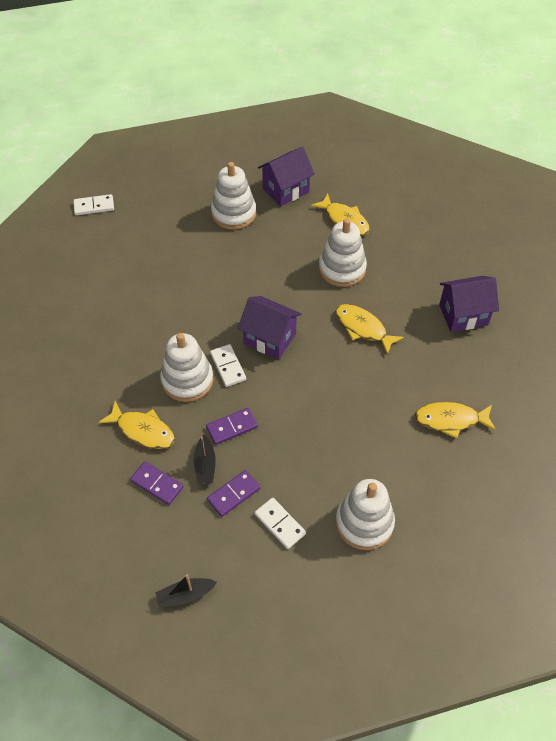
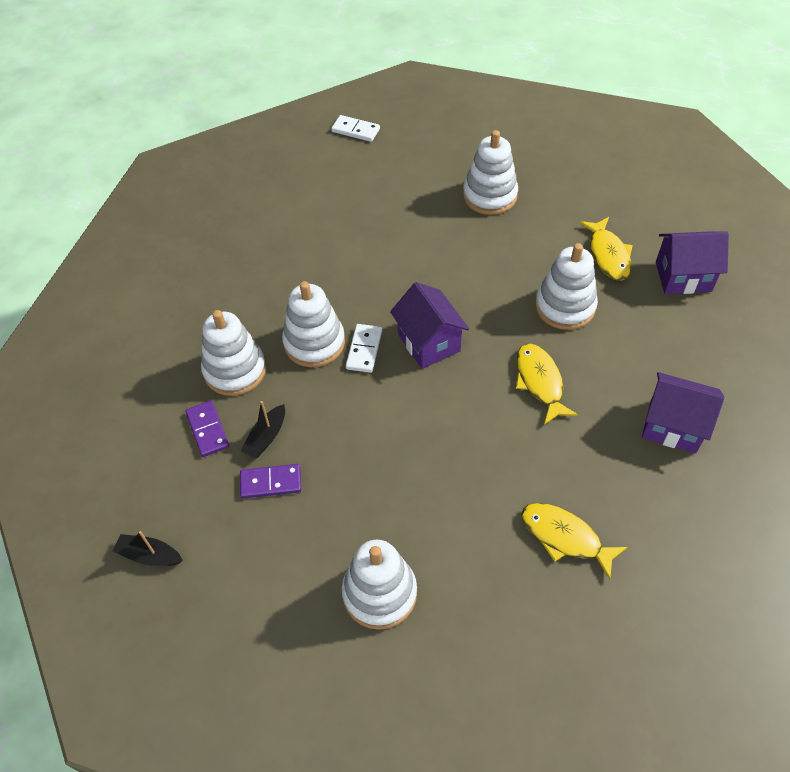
camera: 35 degrees right, 0 degrees up
yellow fish [98,401,175,449] -> white stacking toy [201,310,266,396]
purple domino [206,408,258,445] -> none
white domino [255,498,306,549] -> none
purple house [258,147,315,206] -> purple house moved to [656,231,729,294]

